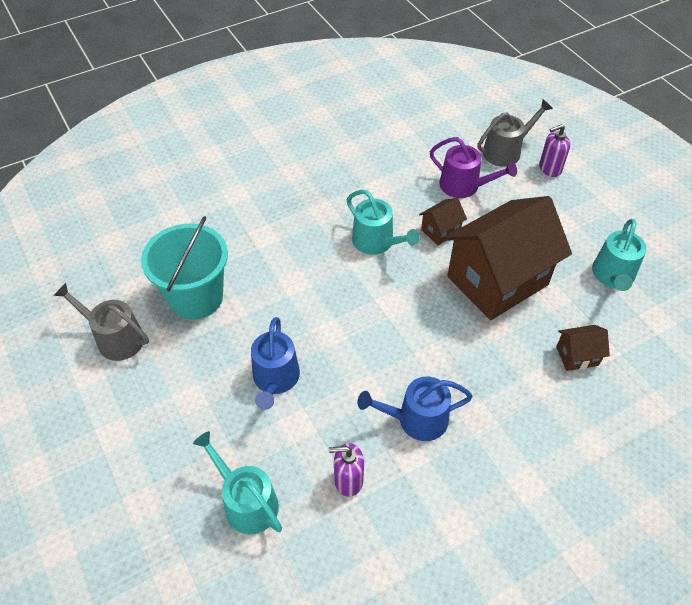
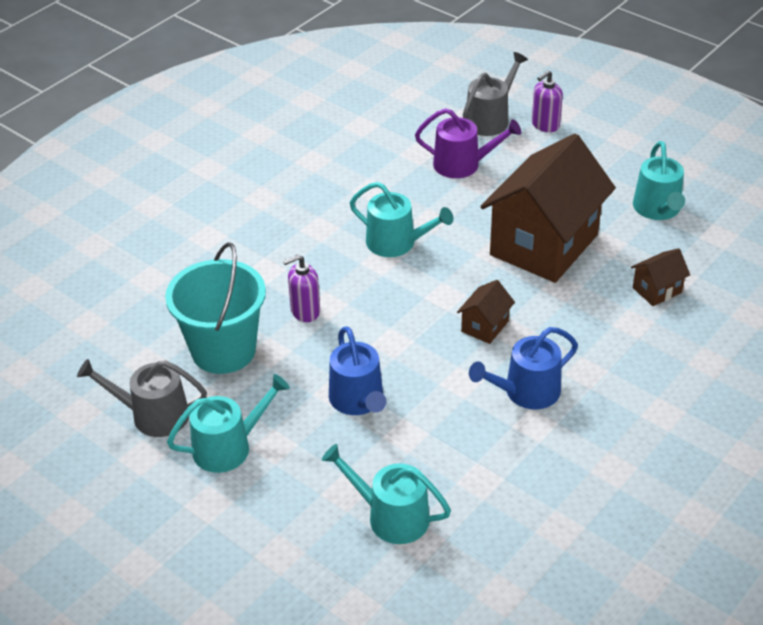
camera: 20 degrees left, 10 degrees down
purple soap dispenser [329,443,364,497] -> purple soap dispenser moved to [283,254,320,322]
brown house [419,198,467,245] -> brown house moved to [457,280,515,344]
none -> turquoise watering can [167,374,290,473]

